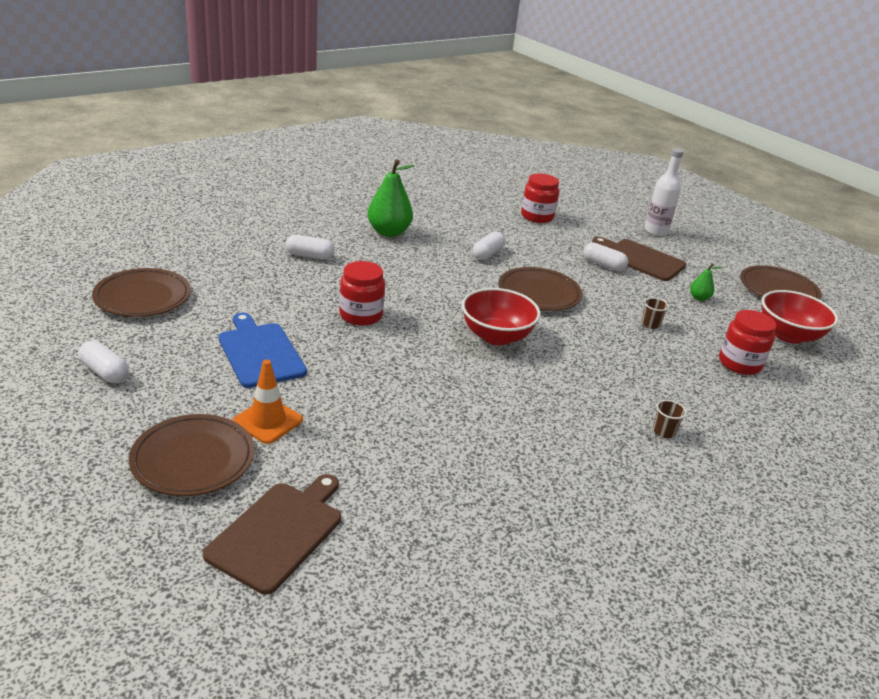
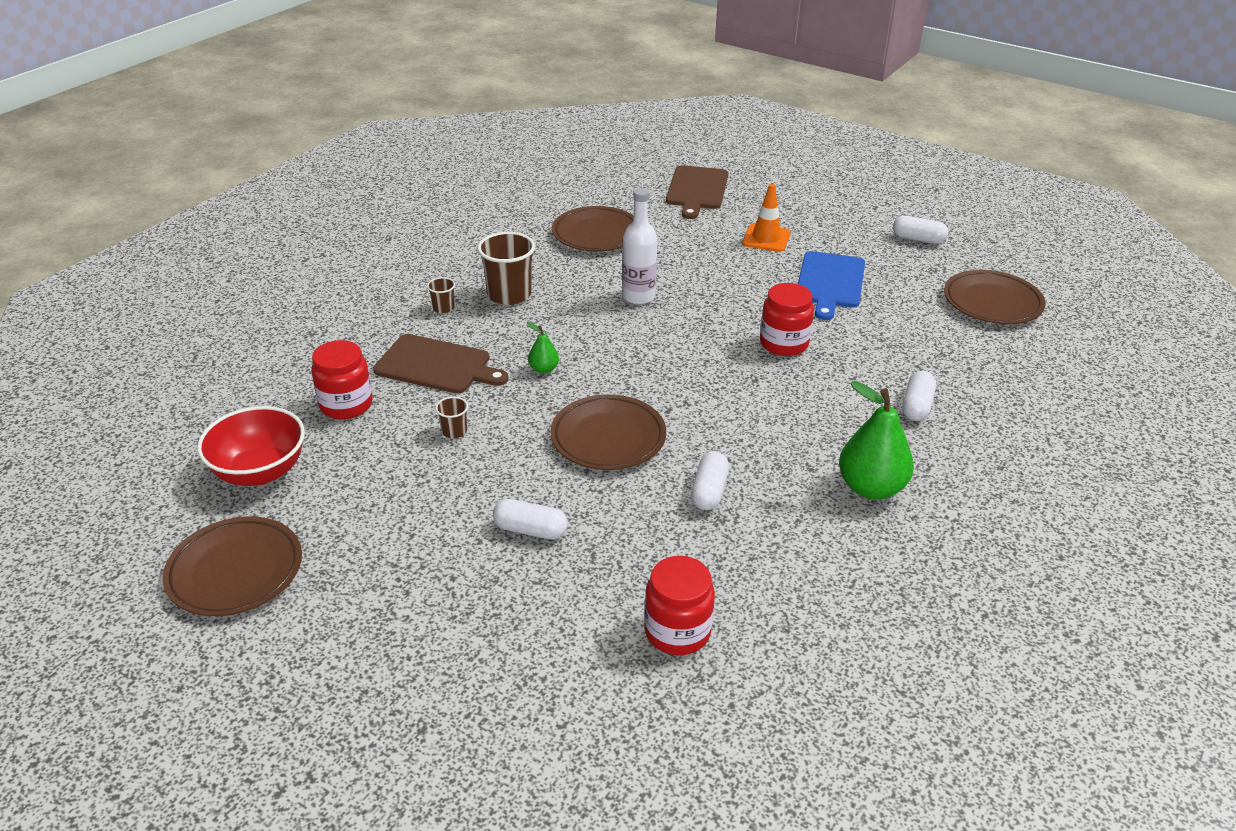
camera: 165 degrees right, 5 degrees up
brown plate [129,414,254,496] -> brown plate moved to [552,206,634,252]
blue cutting board [218,313,307,388] -> blue cutting board turned 60 degrees clockwise [798,251,865,320]
white capsule [285,235,335,260] -> white capsule turned 60 degrees counterclockwise [902,371,936,421]
red bowl [462,288,541,345] -> none
brown cutting board [592,237,686,281] -> brown cutting board moved to [373,334,508,394]
white bottle [644,148,684,236] -> white bottle moved to [622,188,657,305]
green pear [690,264,723,301] -> green pear moved to [527,322,559,374]
none -> brown cup [477,232,535,305]

